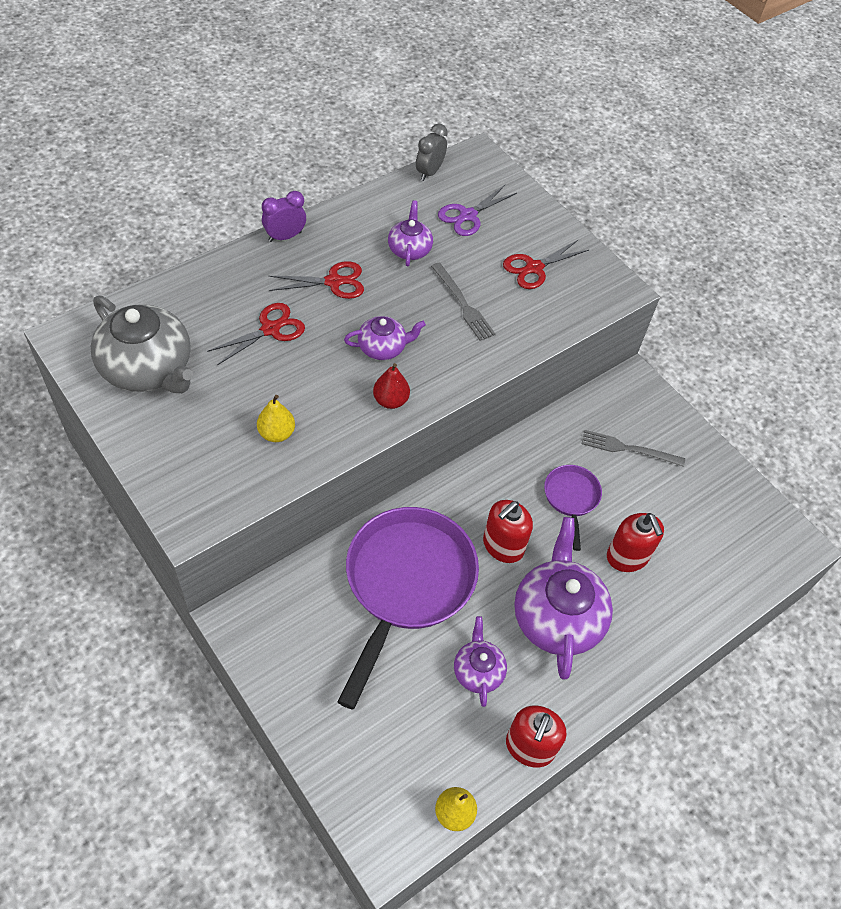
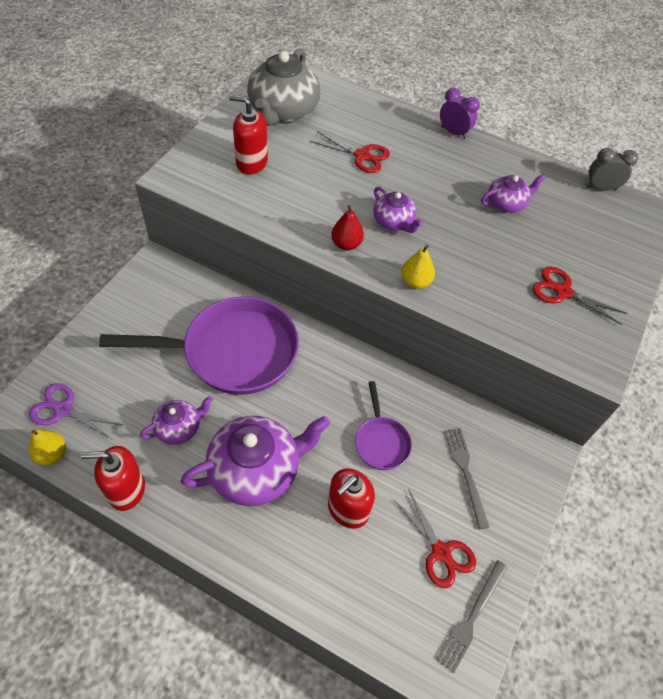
camera: 65 degrees right, 0 degrees up
yellow pear [257,395,295,442] -> yellow pear moved to [401,245,435,289]
red scissors [269,261,364,299] -> red scissors moved to [393,491,476,588]
grey fork [431,263,496,341] -> grey fork moved to [436,560,508,673]
purple scissors [438,185,517,236] -> purple scissors moved to [28,383,122,440]
red soap dispenser [483,500,533,563] -> red soap dispenser moved to [229,95,268,174]
purple pan [544,465,602,551] -> purple pan turned 105 degrees clockwise [355,381,412,470]

